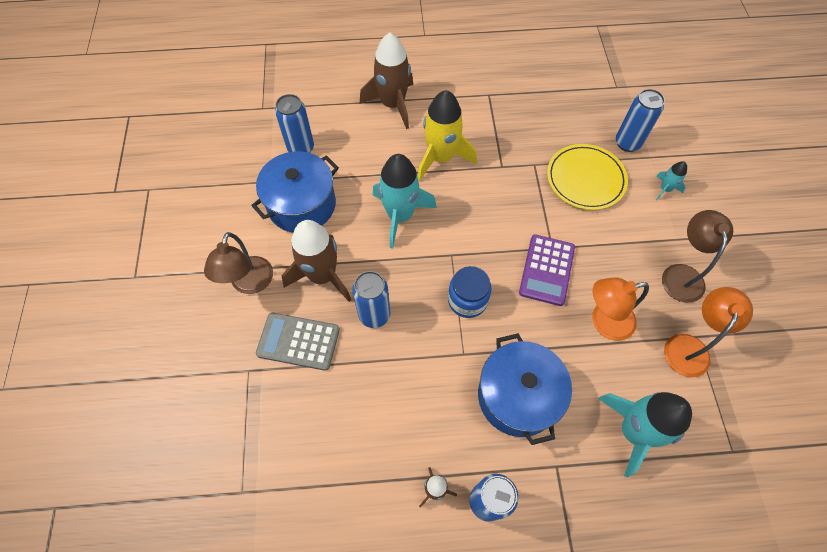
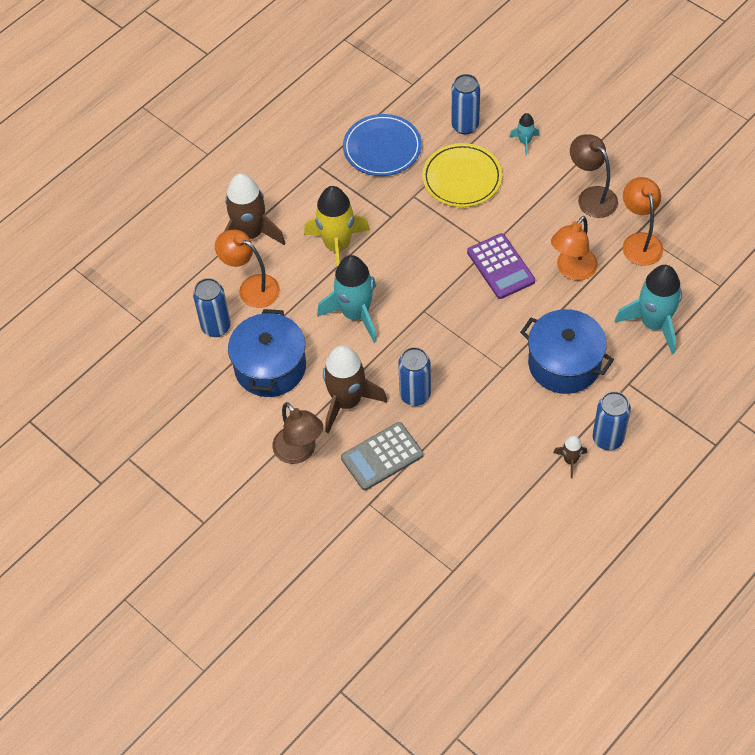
camera: 40 degrees left, 5 degrees down
blue jar [448,266,492,318] -> none
none -> orange lamp [215,230,280,308]
none -> blue plate [343,114,422,176]

